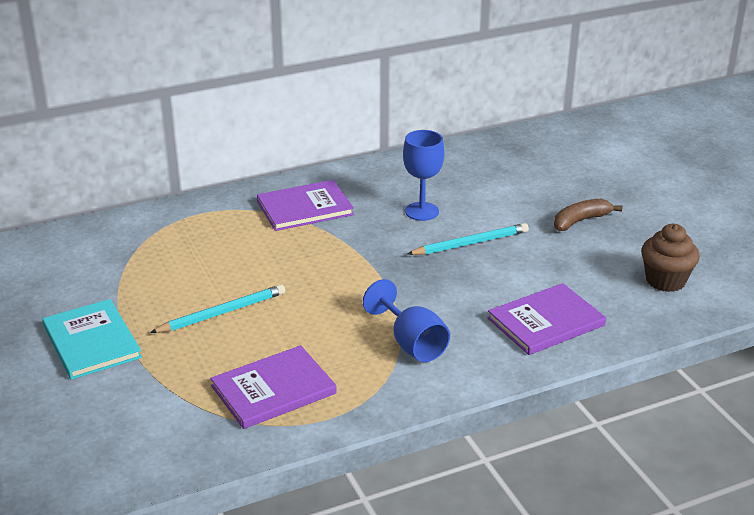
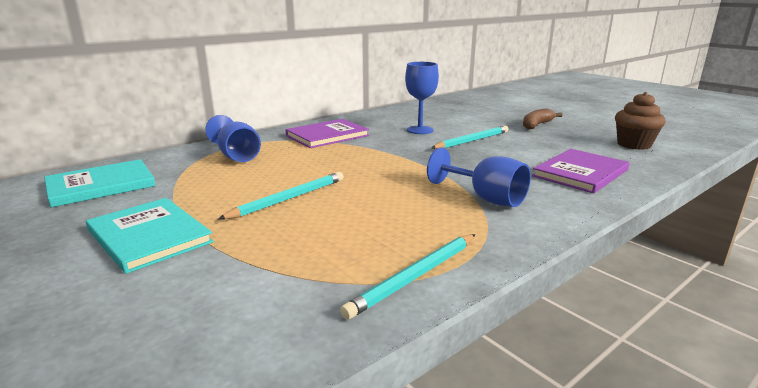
camera: 15 degrees left, 10 degrees down
purple book [210,345,337,429] -> none
none -> turquoise book [44,159,156,208]
none -> blue goblet [205,115,261,162]
none -> turquoise pencil [340,234,475,320]

